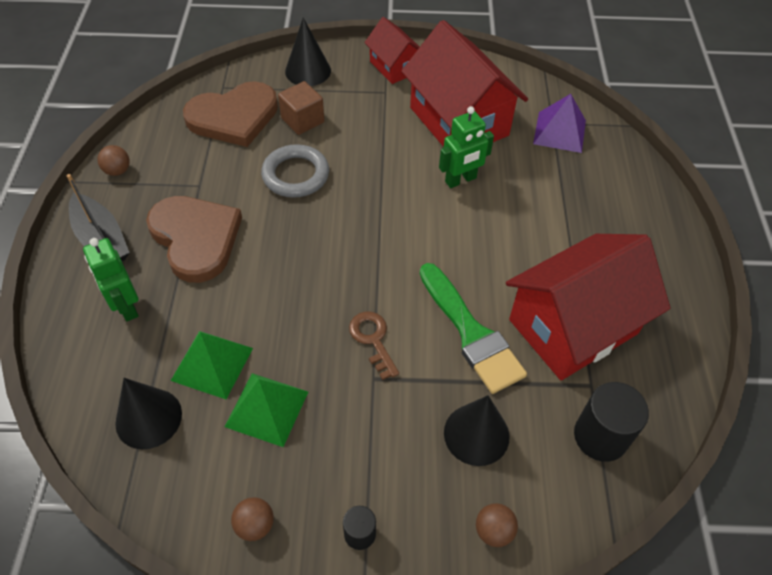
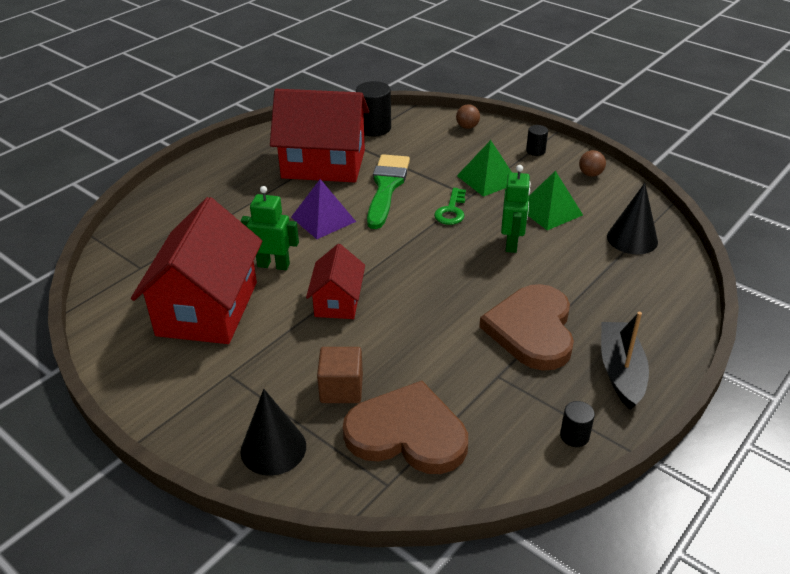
camera: 140 degrees left, 15 degrees down
green robot [83,238,139,321] -> green robot moved to [501,165,531,253]
brown ball [97,145,130,176] -> black cylinder [560,401,595,447]
green pyramid [171,331,253,399] -> green pyramid moved to [457,140,512,197]
grey ring [261,144,329,198] -> none
brown key [349,312,399,380] -> green key [434,188,466,225]
red house [365,17,419,84] -> red house moved to [306,244,365,319]
black cone [444,395,510,466] -> none
purple pyramid [533,94,586,153] -> purple pyramid moved to [291,179,356,239]

